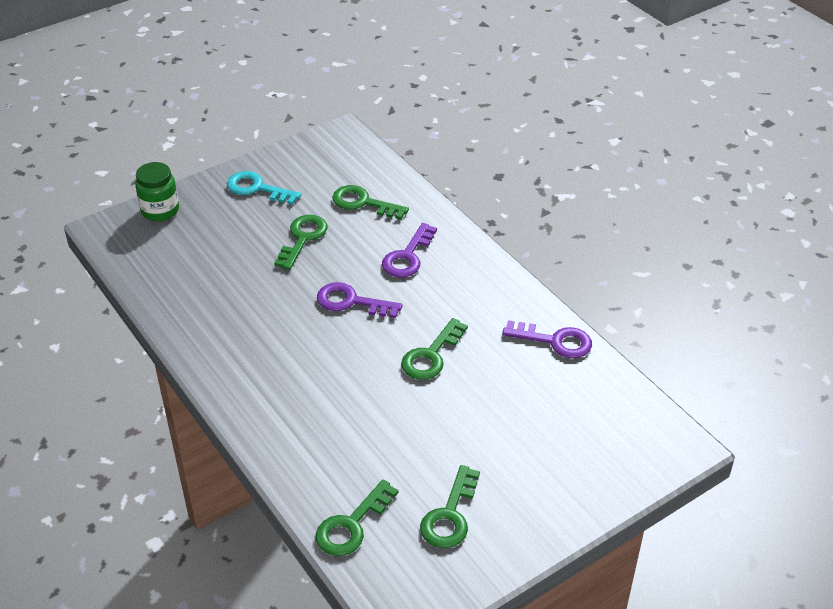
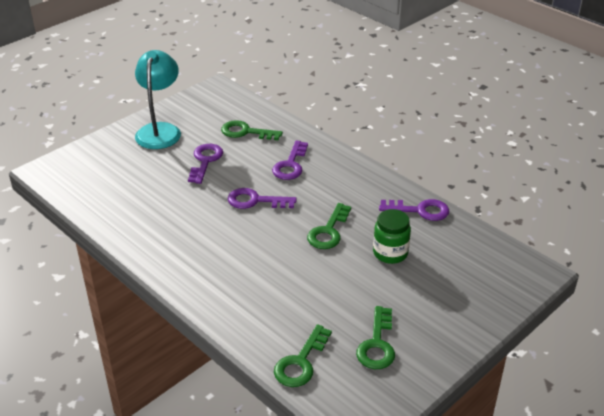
camera: 10 degrees left, 5 degrees down
green jar [135,162,179,221] -> green jar moved to [373,209,411,264]
turquoise key [227,171,301,205] -> turquoise lamp [135,50,181,149]
green key [274,215,328,270] -> purple key [188,144,223,184]

